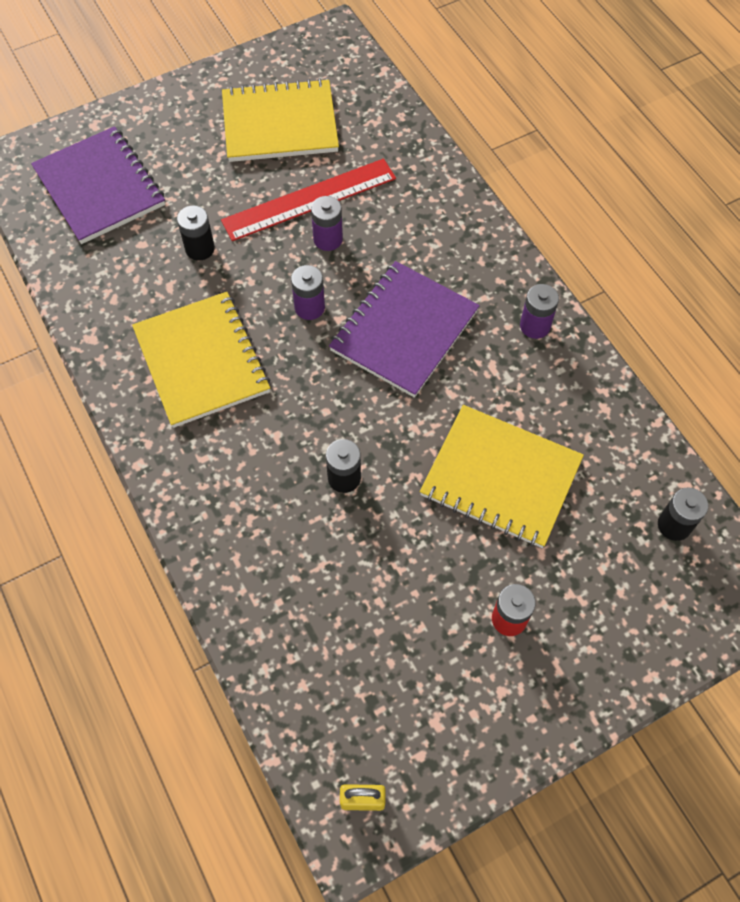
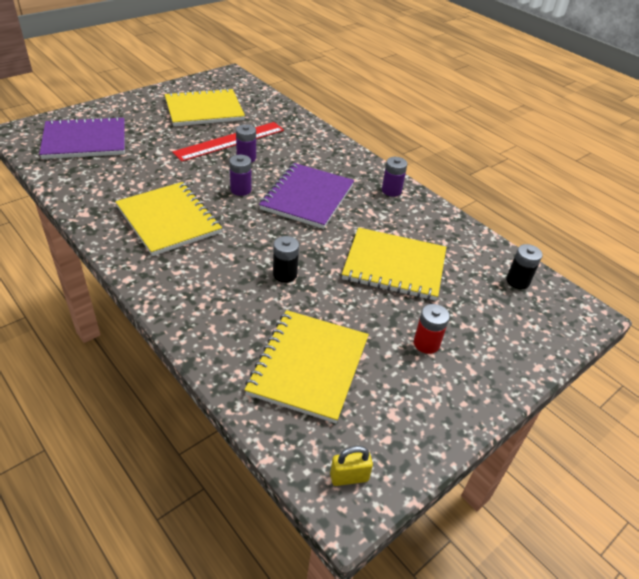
camera: 15 degrees left, 20 degrees down
purple notebook [31,126,165,244] -> purple notebook turned 60 degrees counterclockwise [39,116,125,159]
black battery [177,206,215,261] -> none
none -> yellow notebook [245,310,369,424]

